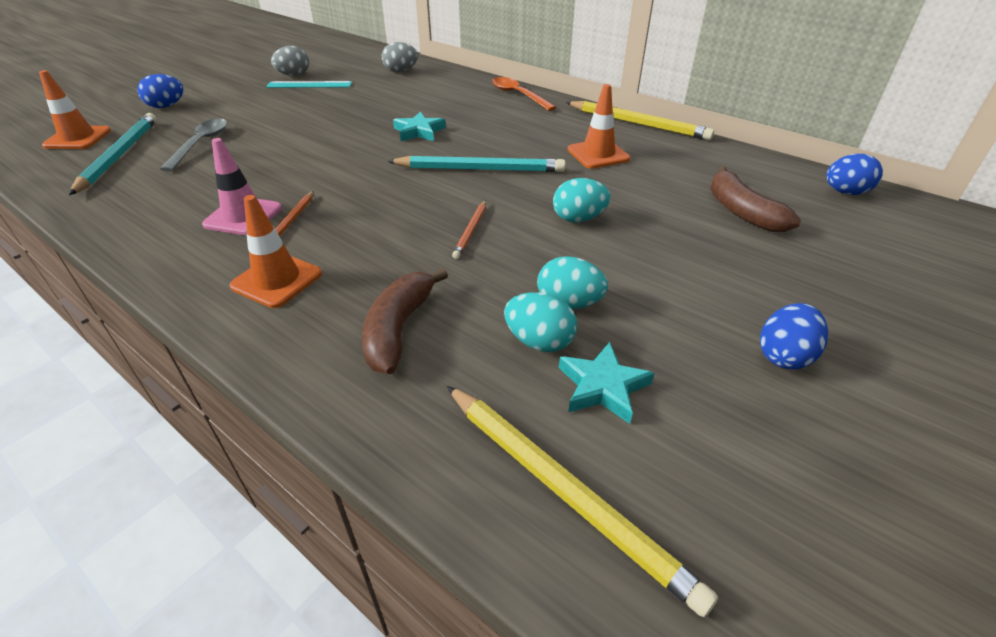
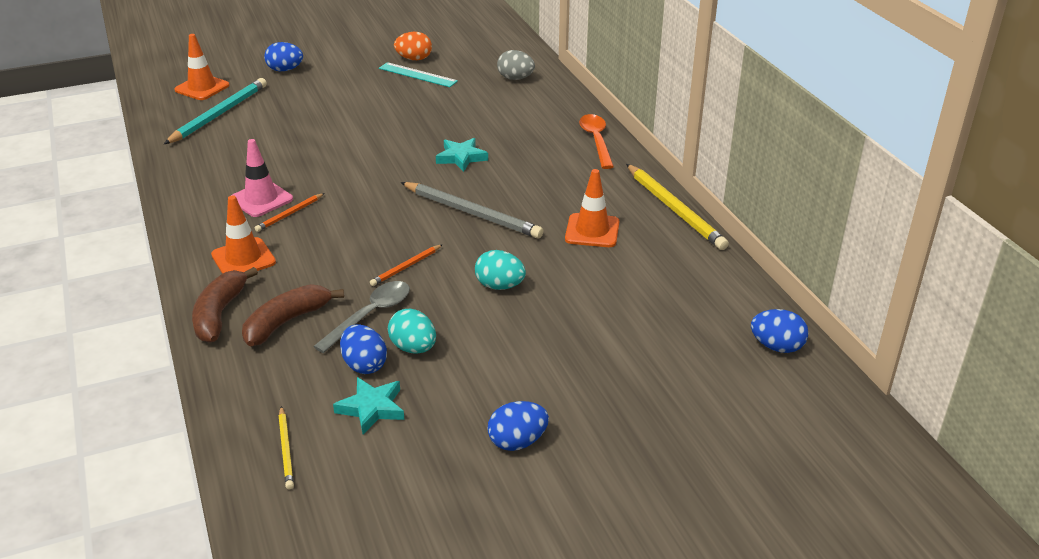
camera: 30 degrees right, 5 degrees down
grey spoon [160,118,227,172] -> grey spoon moved to [313,281,410,353]
grey egg [271,46,309,76] -> orange egg [394,32,432,60]
turquoise pencil [387,156,566,172] -> grey pencil [401,182,544,239]
yellow pencil [447,386,718,617] -> yellow pencil [278,406,294,490], size x0.51
turquoise egg [504,292,577,352] -> blue egg [340,324,387,374]
brown banana [710,166,801,232] -> brown banana moved to [192,267,258,343]

